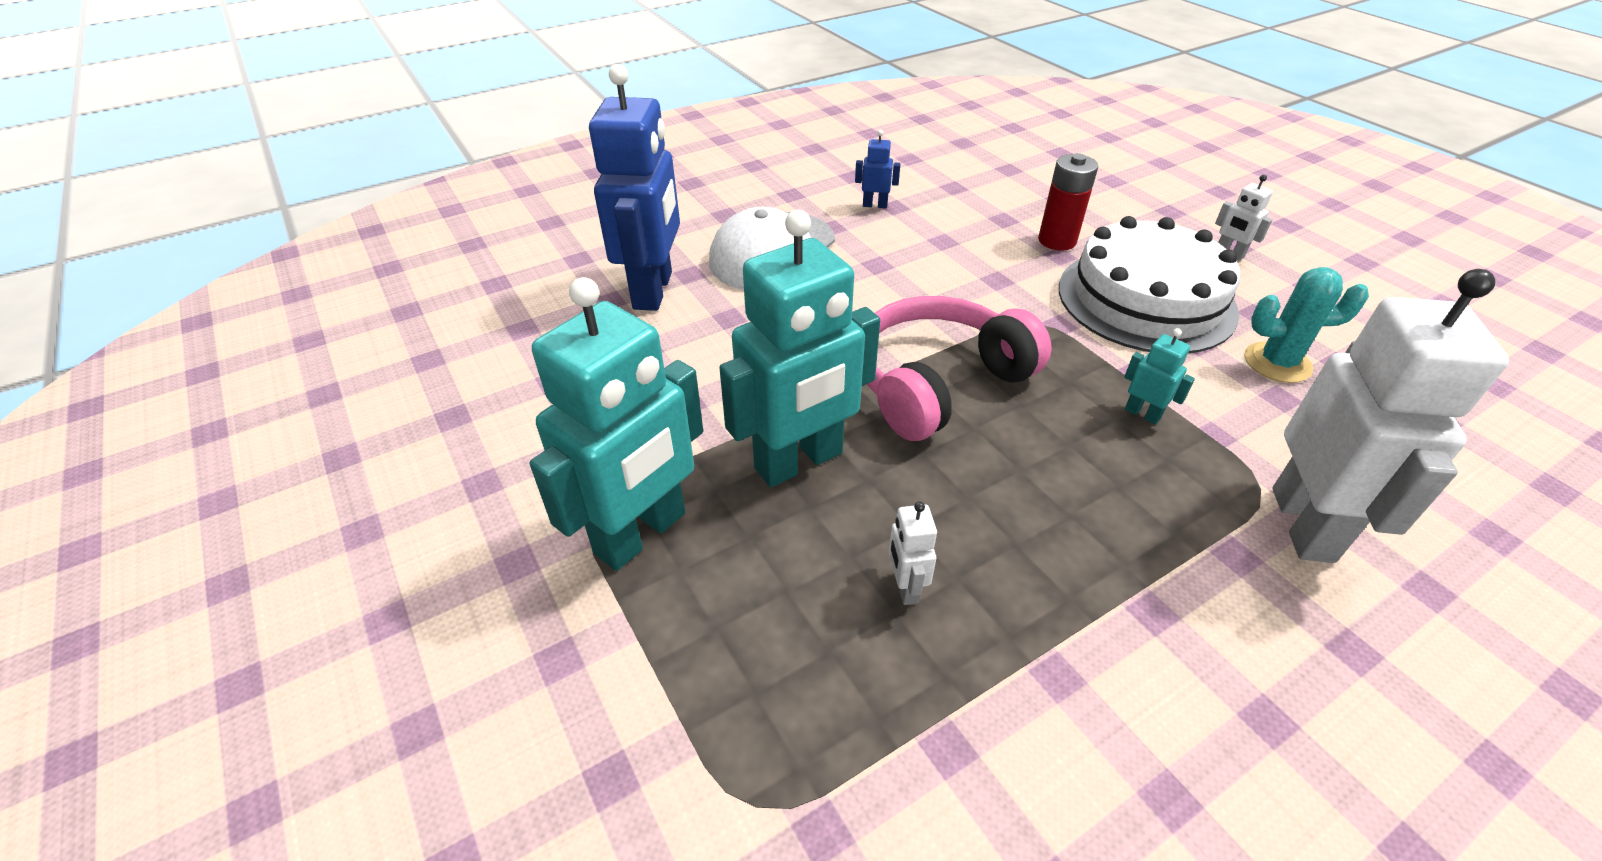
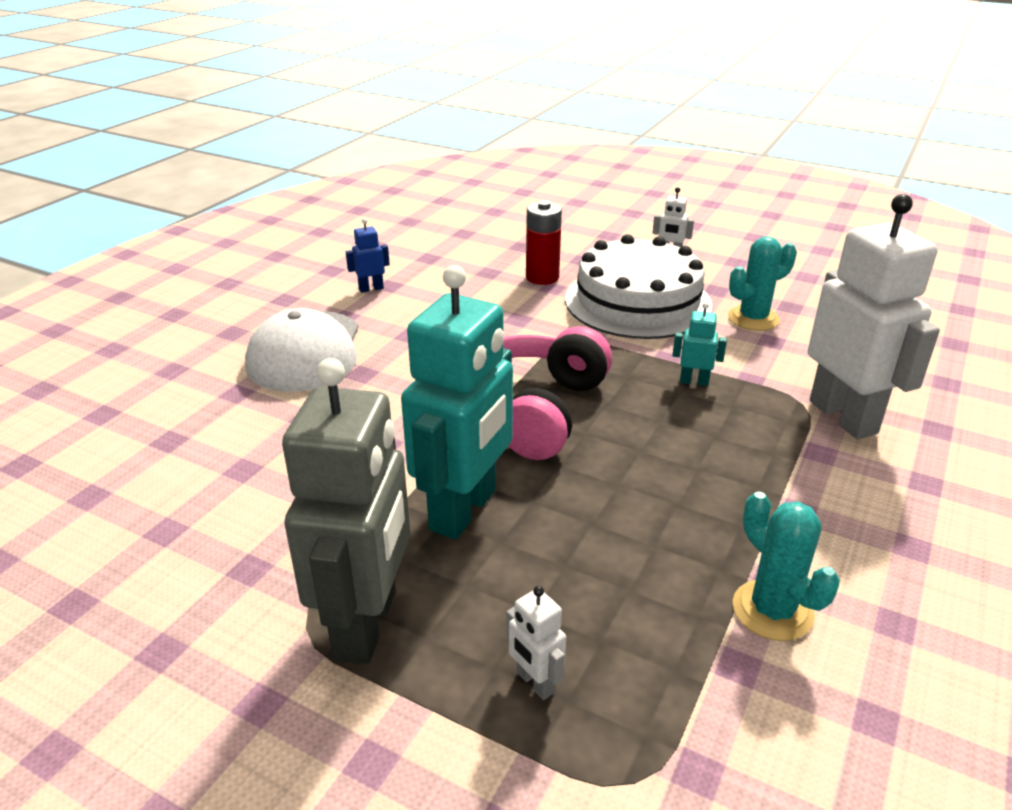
camera: 30 degrees left, 10 degrees down
turquoise robot [530,277,703,571] -> grey robot [282,358,410,665]
blue robot [589,64,680,311] -> none
white robot [889,502,937,605] -> white robot moved to [506,586,566,700]
none -> turquoise cactus [733,492,840,641]

